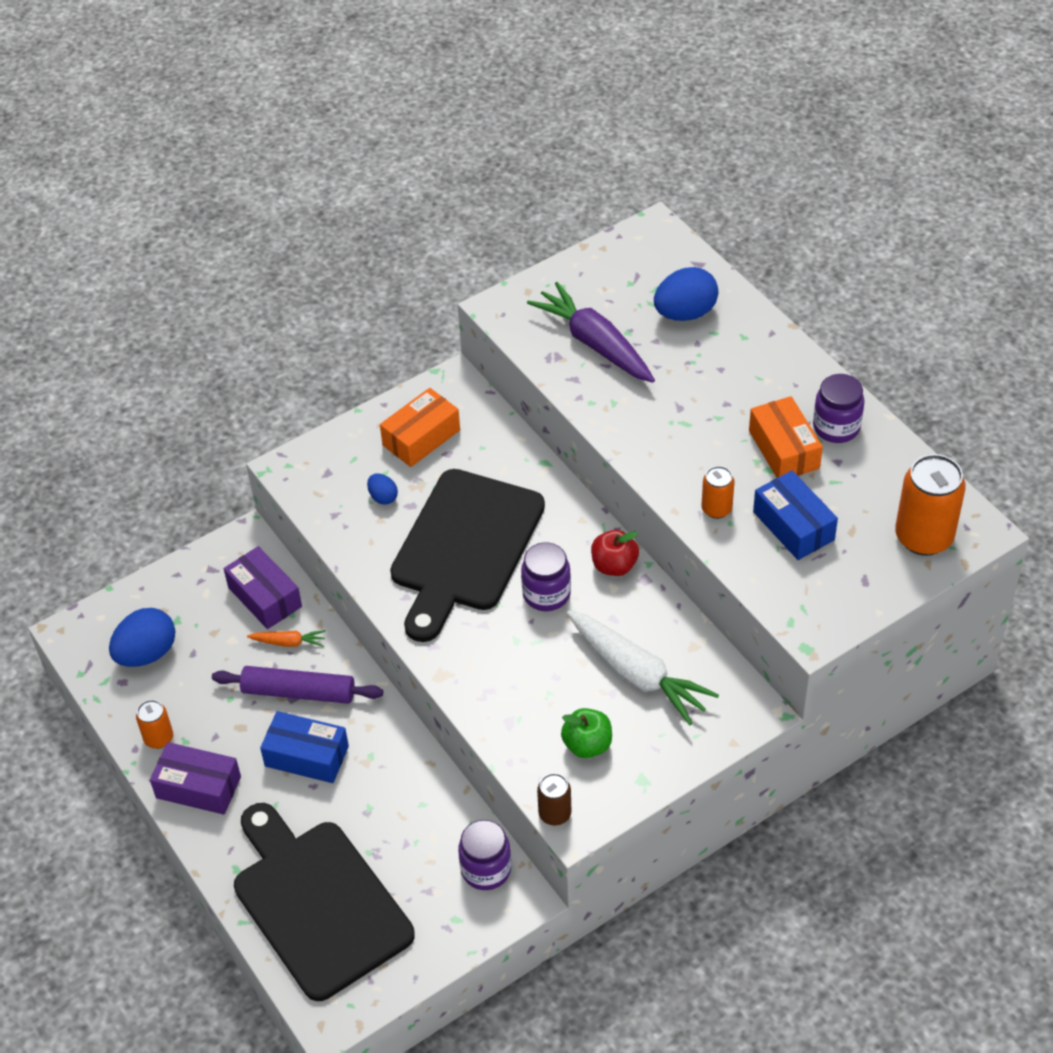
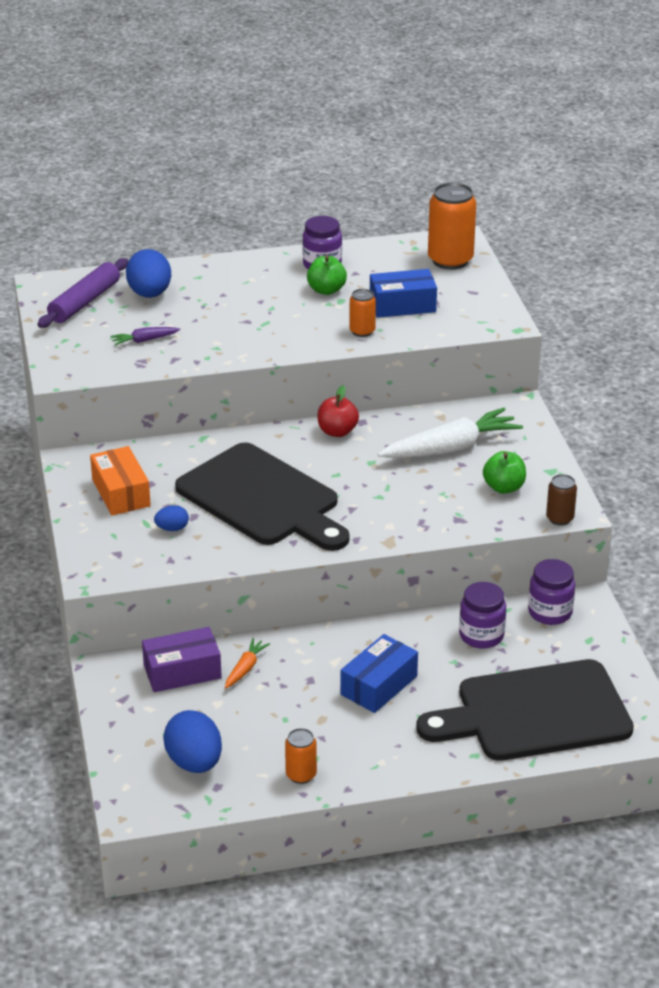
camera: 70 degrees left, 15 degrees down
purple box [150,742,241,815] -> none
purple rolling pin [212,666,383,704] -> purple rolling pin moved to [37,258,128,328]
purple jar [521,543,571,611] -> purple jar moved to [459,582,506,648]
purple carrot [527,282,655,383] -> purple carrot [110,327,180,345], size x0.46
orange box [749,396,823,478] -> green apple [307,255,347,295]

